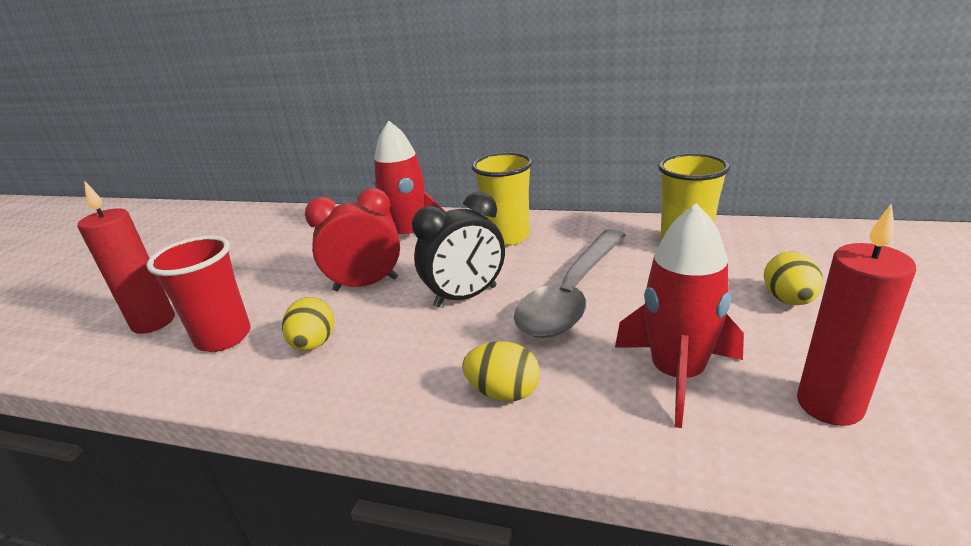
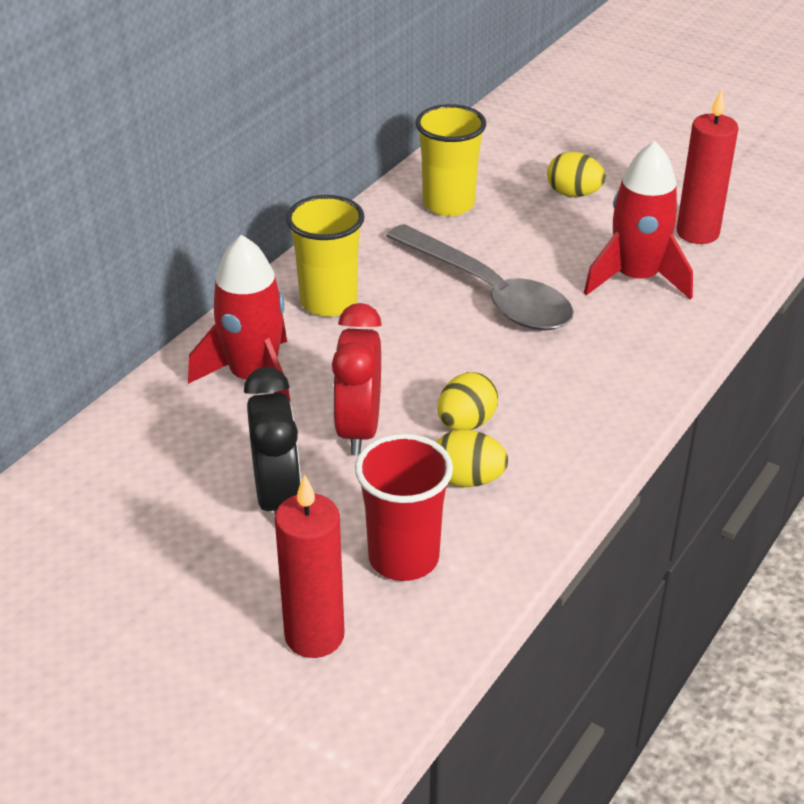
camera: 75 degrees left, 10 degrees up
black clock [412,192,505,308] -> black clock moved to [244,367,301,513]
yellow egg [462,341,540,402] -> yellow egg moved to [437,372,498,431]

